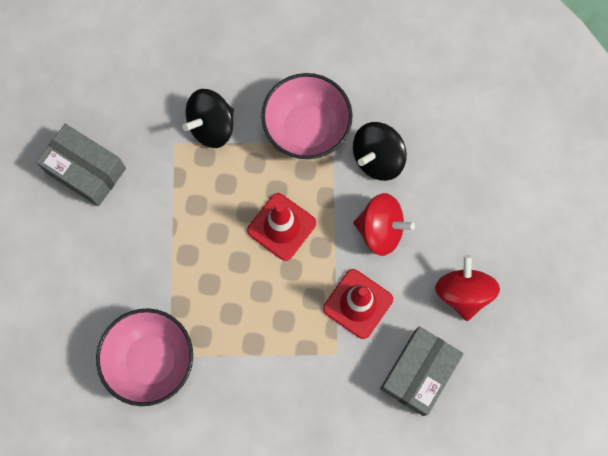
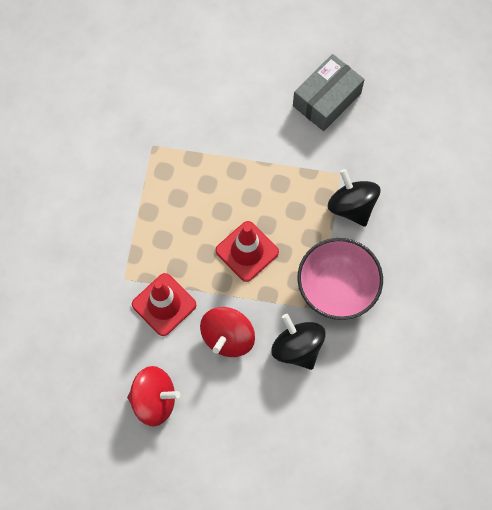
camera: 100 degrees right, 5 degrees down
pink bowl [96,308,193,406] -> none
grey box [380,326,464,416] -> none

